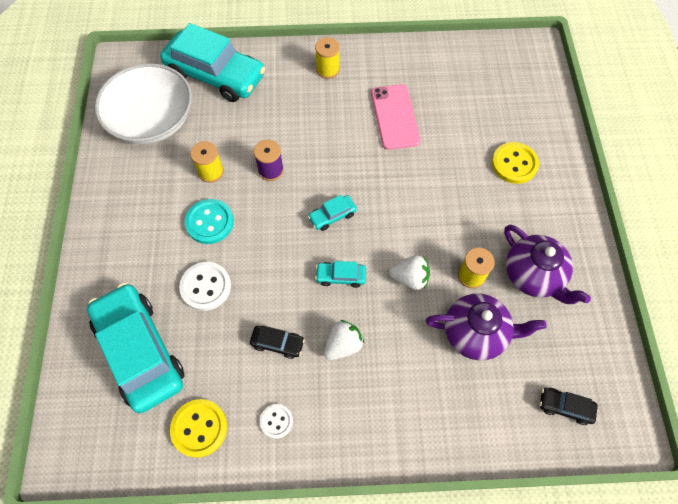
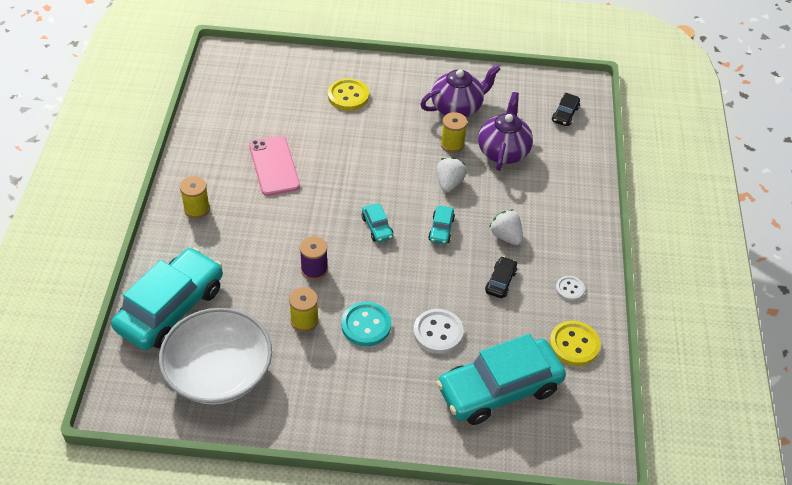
camera: 85 degrees left, 15 degrees down
pink phone [371,84,421,150] -> pink phone turned 75 degrees clockwise [249,136,300,196]

